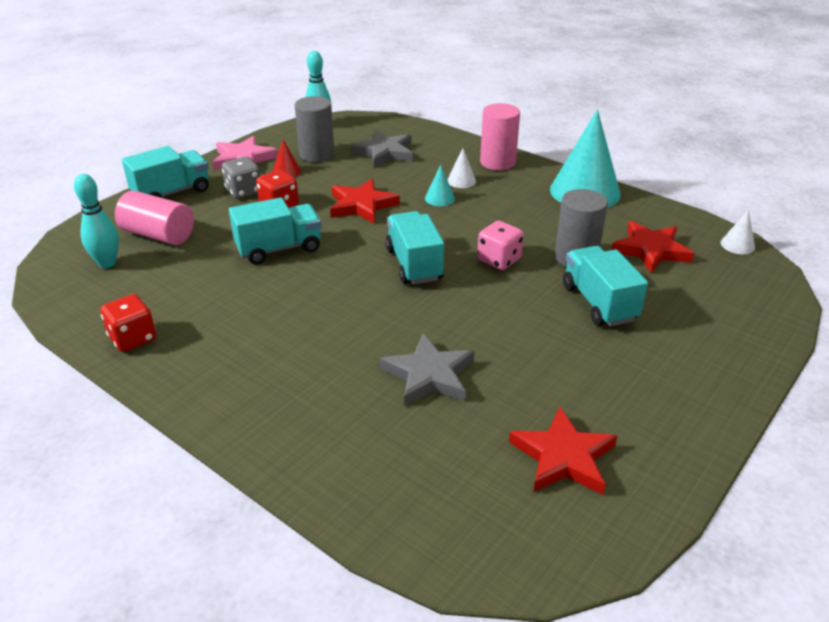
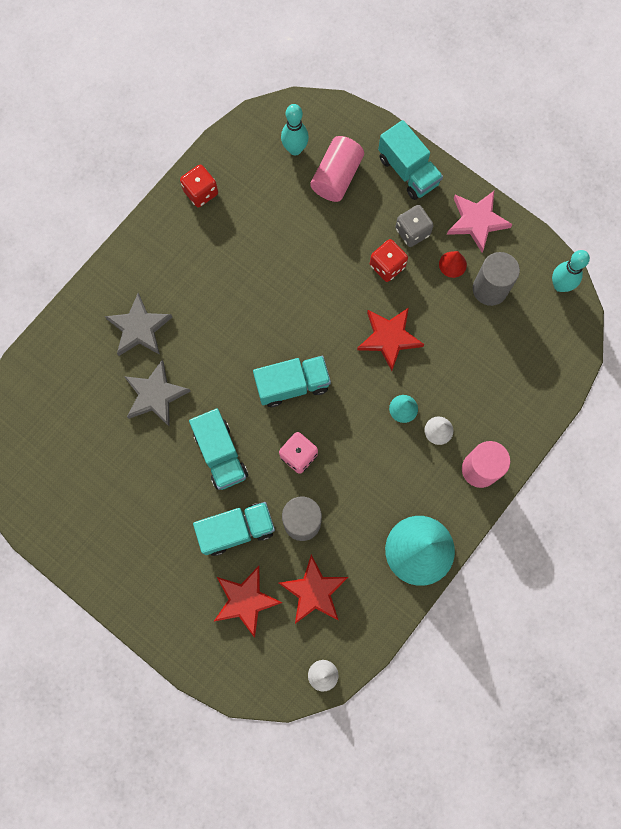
camera: 90 degrees right, 40 degrees up
turquoise truck [229,197,322,265] -> turquoise truck moved to [189,408,248,490]
grey star [350,130,413,168] -> grey star moved to [105,293,172,356]
red star [509,407,617,495] -> red star moved to [213,566,282,638]

